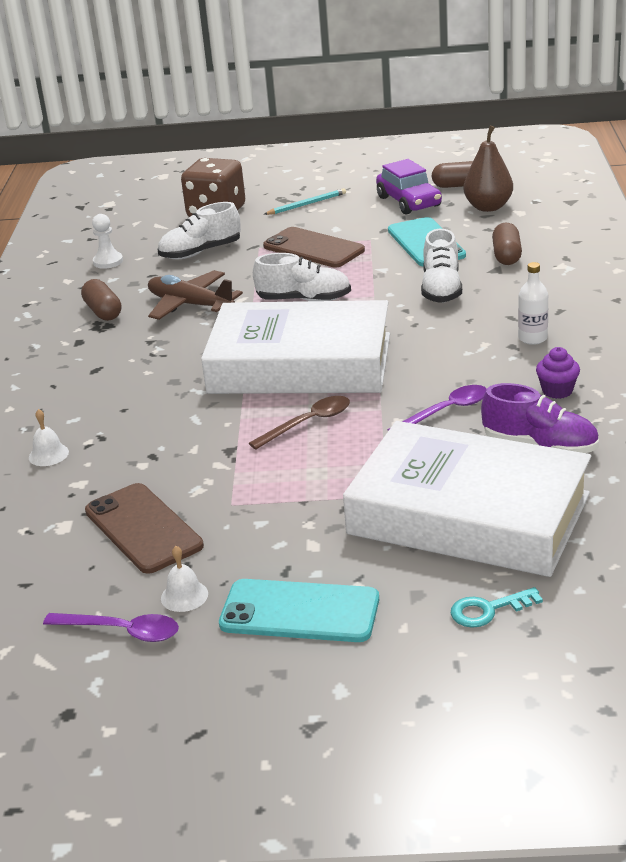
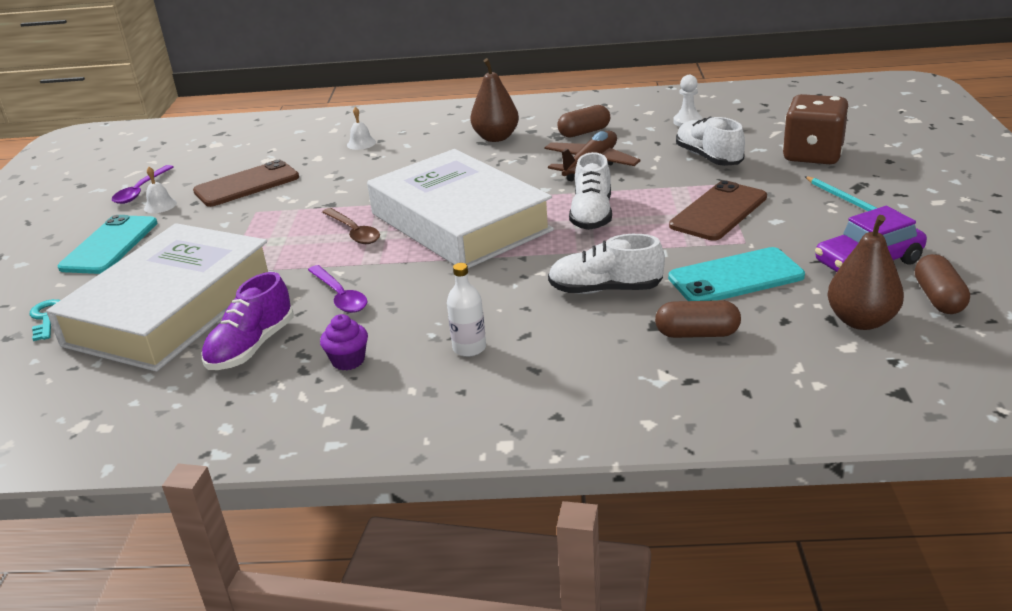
camera: 90 degrees right, 0 degrees up
white book [201,300,390,394] -> white book turned 45 degrees counterclockwise [367,149,554,268]
none -> brown pear [470,58,519,142]

